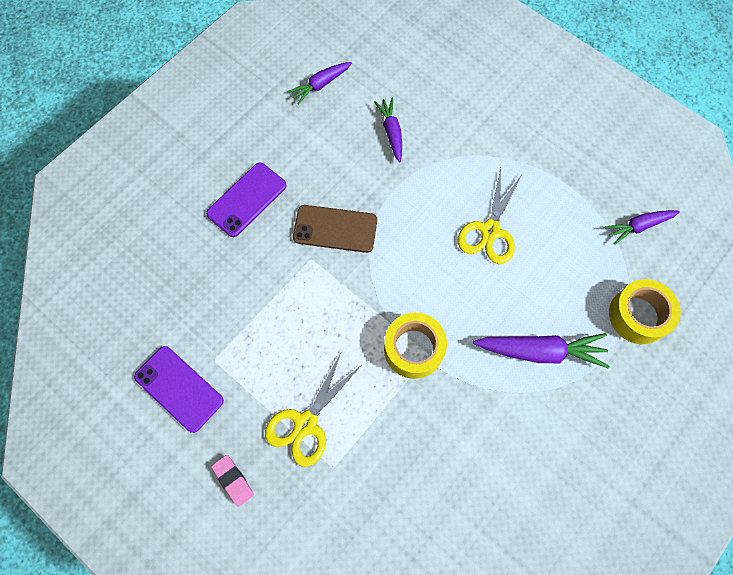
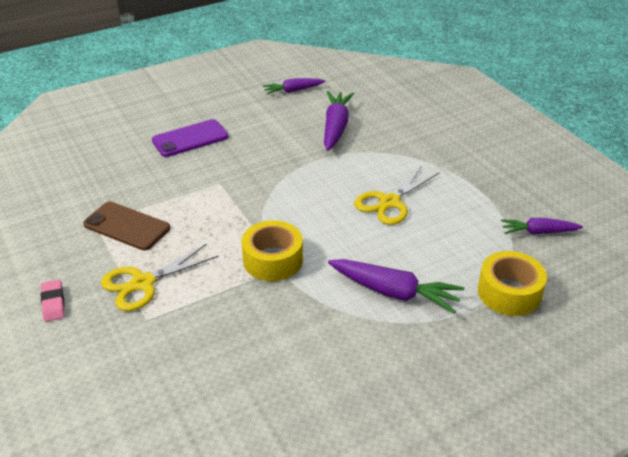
camera: 20 degrees right, 30 degrees down
purple phone [134,346,224,433] -> none
brown phone [293,205,377,253] -> brown phone moved to [83,202,170,250]
purple carrot [374,98,402,163] -> purple carrot [324,91,354,151], size x1.58

